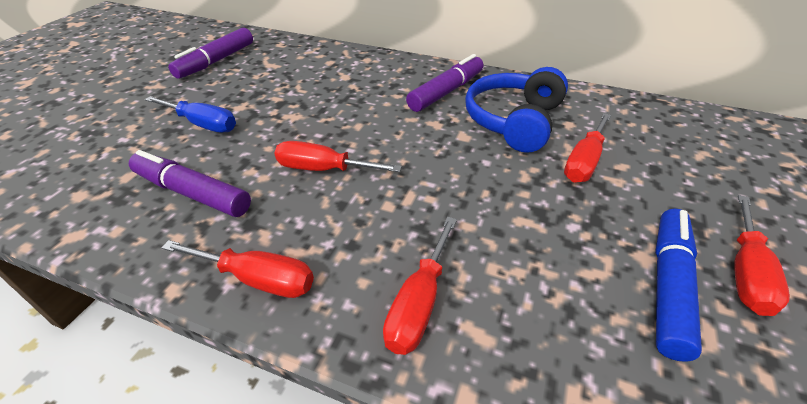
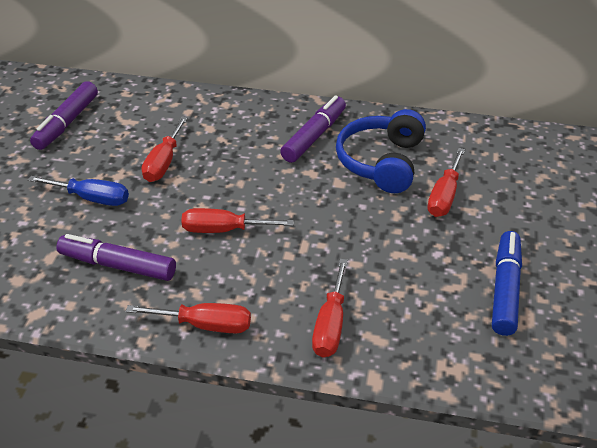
camera: 10 degrees left, 0 degrees up
red screwdriver [734,195,790,316] -> red screwdriver moved to [142,117,188,182]

